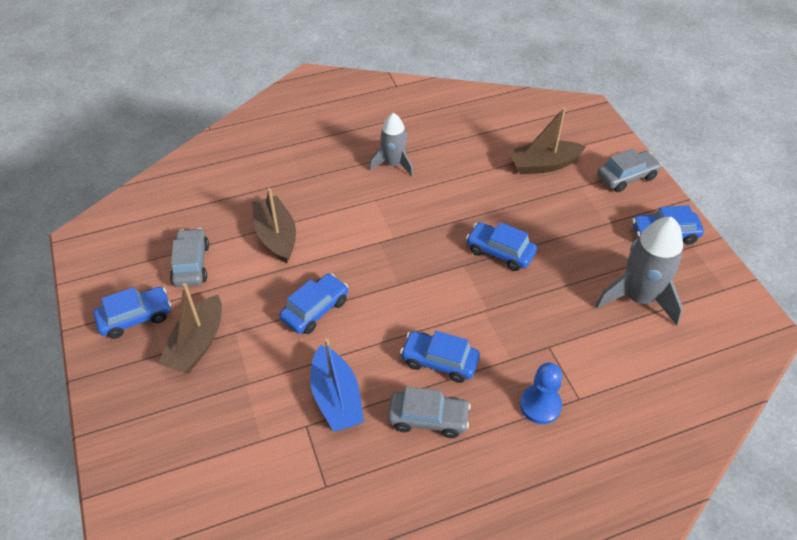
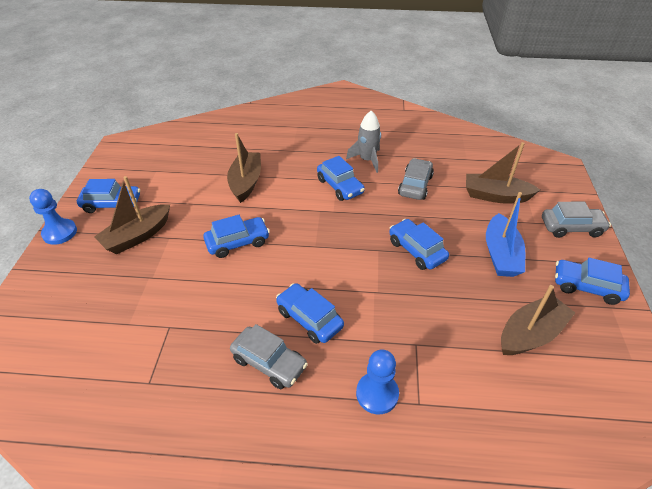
camera: 25 degrees right, 5 degrees down
grey car [170,228,209,287] -> grey car moved to [398,158,434,200]
blue boat [310,338,364,432] -> blue boat moved to [486,192,525,277]
grey rocket [595,217,683,326] -> brown boat [501,285,575,355]
none -> blue pawn [29,189,77,245]
none -> blue car [317,156,365,201]

